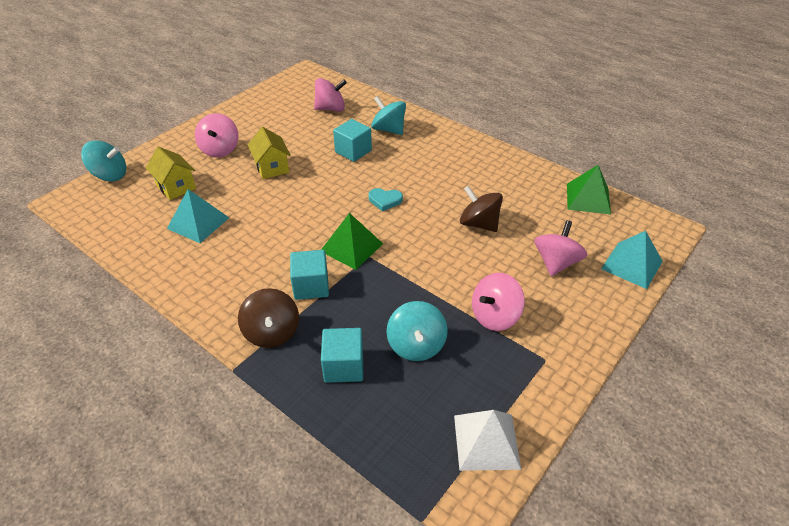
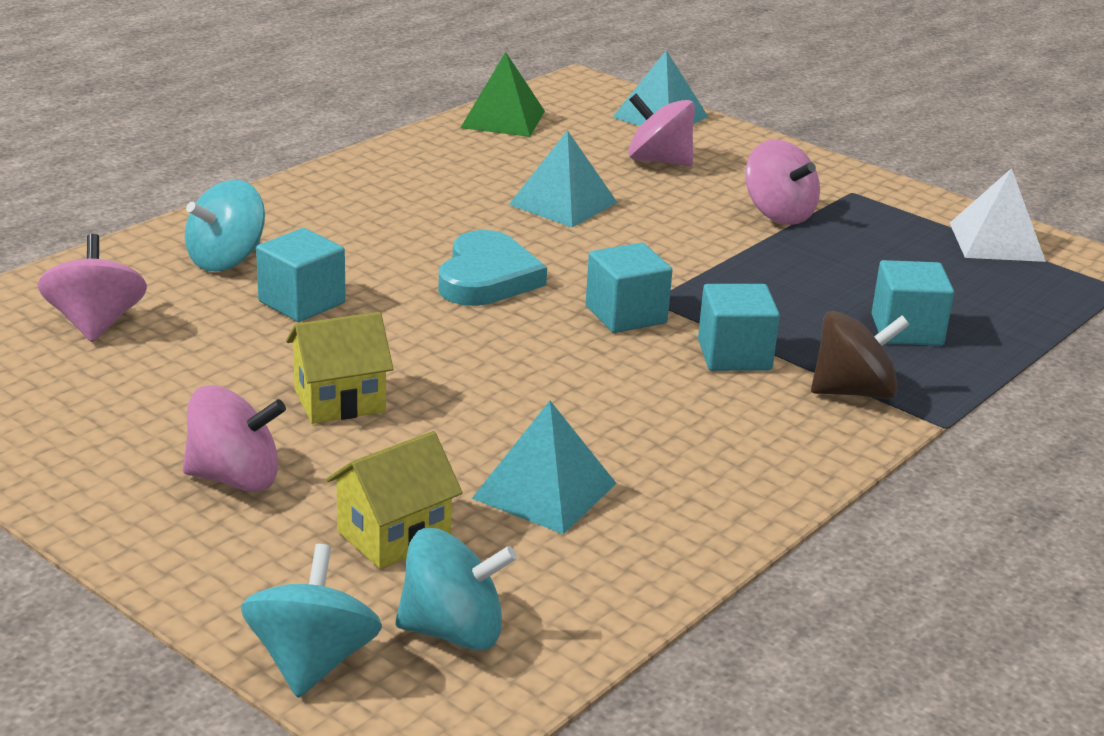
camera: 90 degrees left, 15 degrees down
green pyramid [321,213,383,270] -> turquoise cube [586,243,673,333]
turquoise heart [368,188,403,211] -> turquoise heart [438,230,547,306], size x1.76
turquoise spinning top [387,301,448,361] -> turquoise spinning top moved to [395,528,517,651]
brown spinning top [460,186,503,232] -> turquoise pyramid [509,130,618,228]

